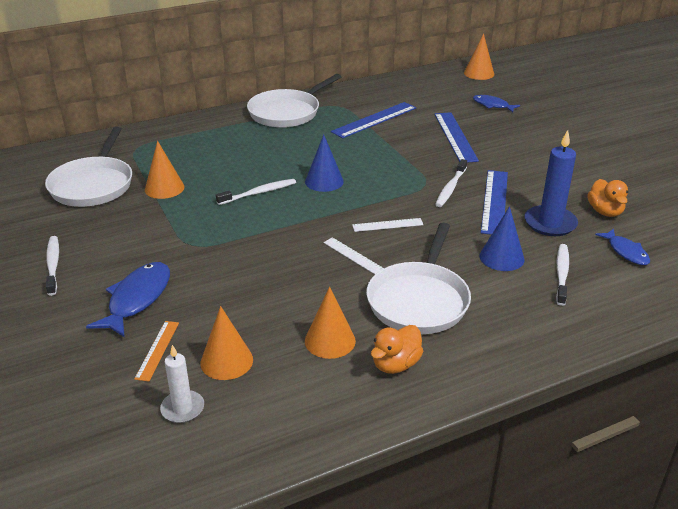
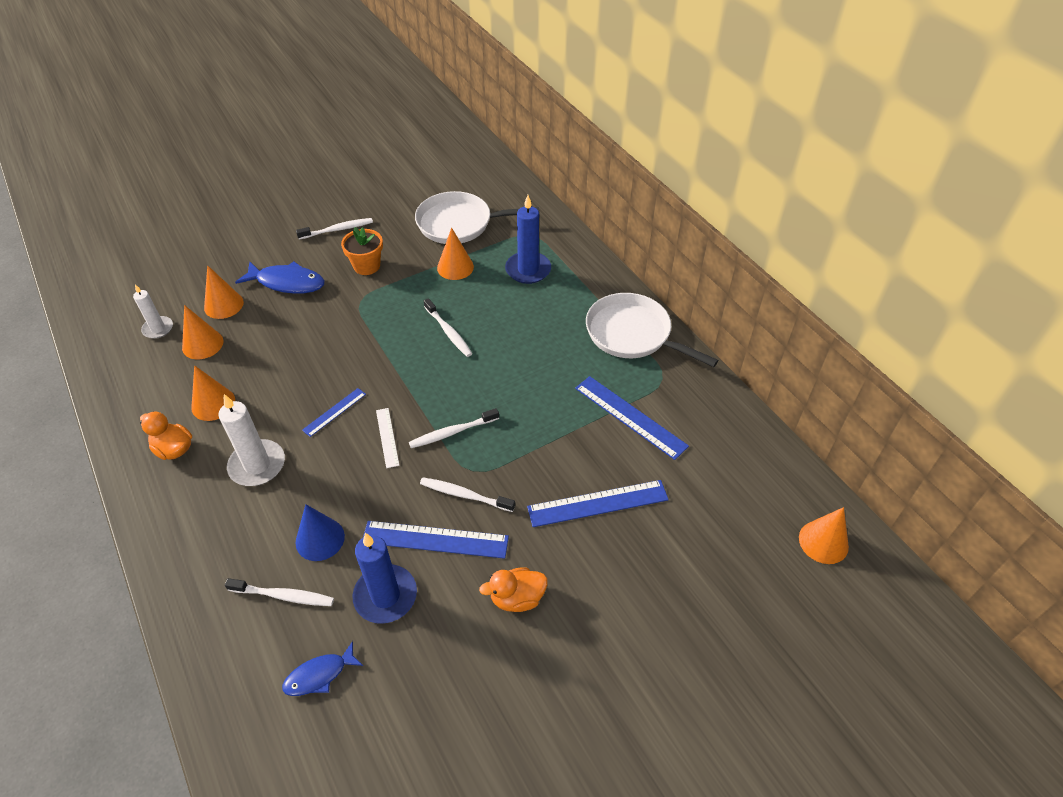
camera: 85 degrees right, 15 degrees up
orange ruler [134,321,179,381] -> orange cone [204,265,244,319]
blue cone [305,135,344,192] -> none
white ruler [323,237,384,274] -> blue ruler [302,388,366,437]
white pan [366,223,471,334] -> white candle [218,394,285,486]
blue fish [473,95,520,112] -> none
orange duck [587,179,628,217] -> orange duck moved to [479,567,548,612]
none -> orange flower pot [341,227,383,275]
none -> white toothbrush [409,408,499,448]
none -> blue candle [505,195,551,284]

